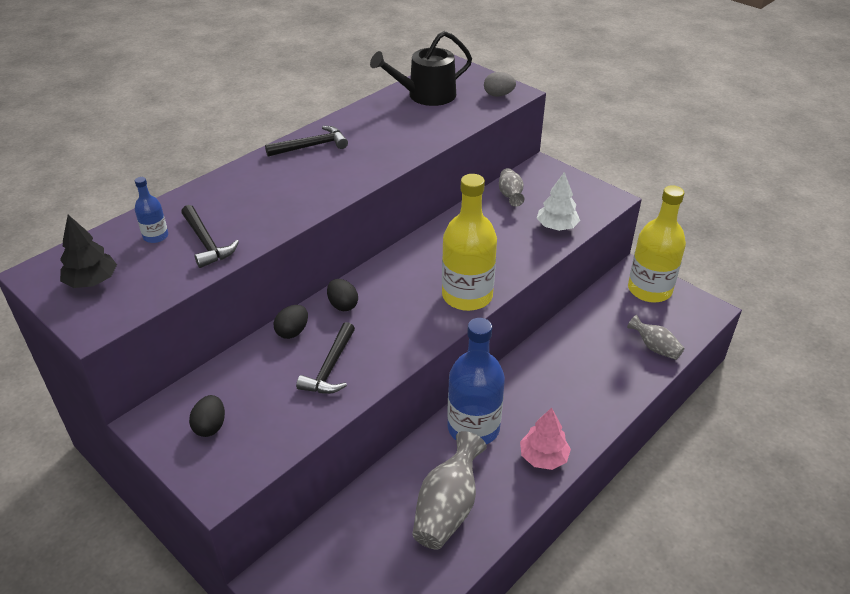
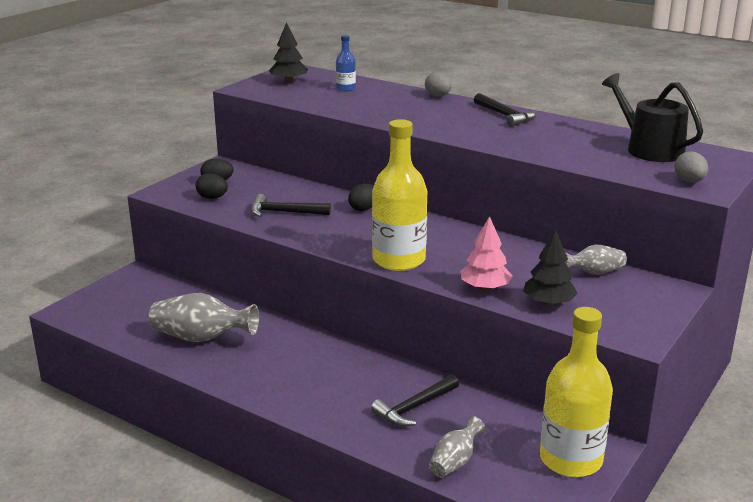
camera: 80 degrees right, 15 degrees down
black hammer [181,205,239,268] -> black hammer moved to [371,374,459,427]
black egg [274,305,308,339] -> black egg moved to [196,173,228,199]
blue bottle [447,318,505,445] -> none
pink tree [520,407,571,470] -> pink tree moved to [460,216,513,291]
white tree [537,172,580,231] -> black tree [523,230,578,306]
none -> grey egg [425,72,452,97]

